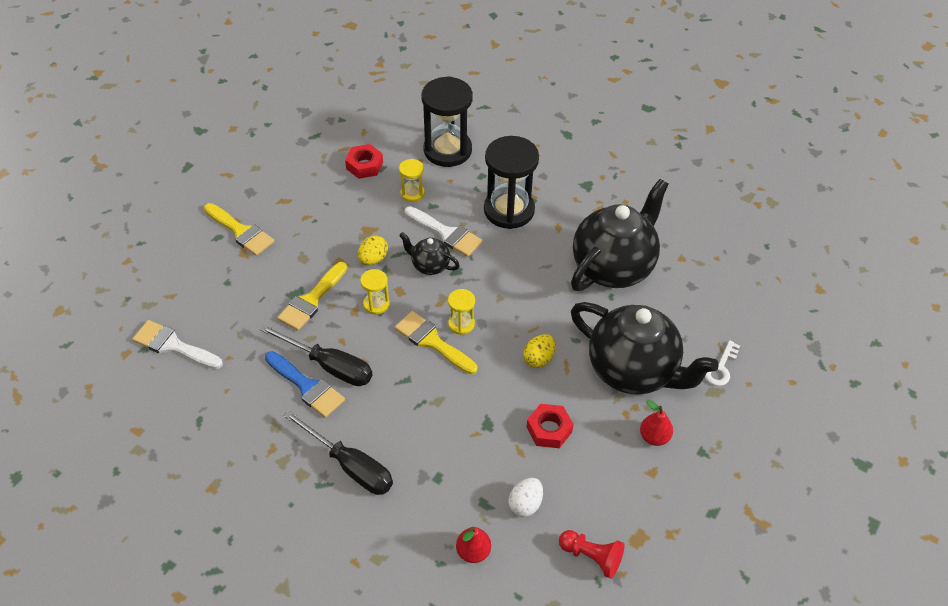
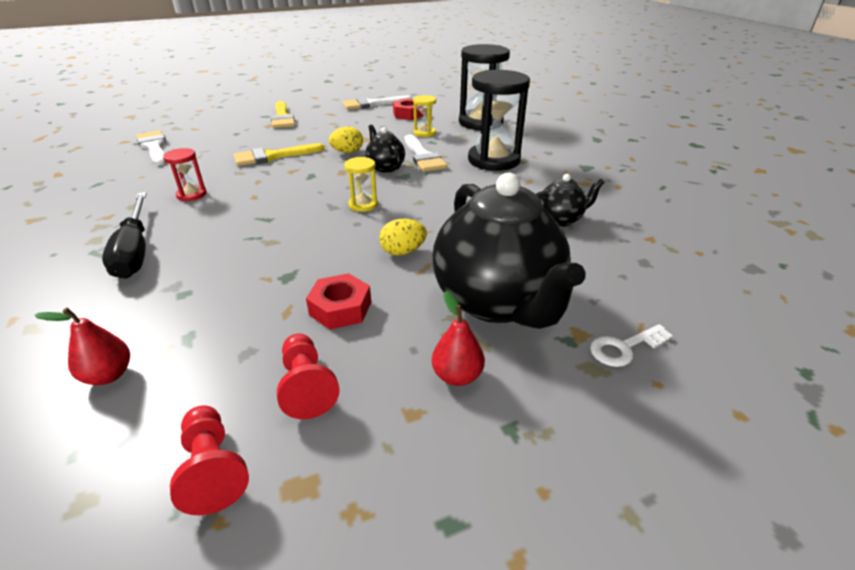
camera: 35 degrees right, 15 degrees down
black screwdriver [259,324,372,386] -> none
blue brush [265,351,345,418] -> red hourglass [163,148,207,201]
yellow hourglass [360,269,390,314] -> none
yellow brush [395,311,477,374] -> none
white egg [508,478,543,517] -> none
black teapot [571,179,669,291] -> black teapot [536,174,605,227], size x0.46
none -> red pawn [277,334,340,419]
none -> white brush [342,95,412,110]

